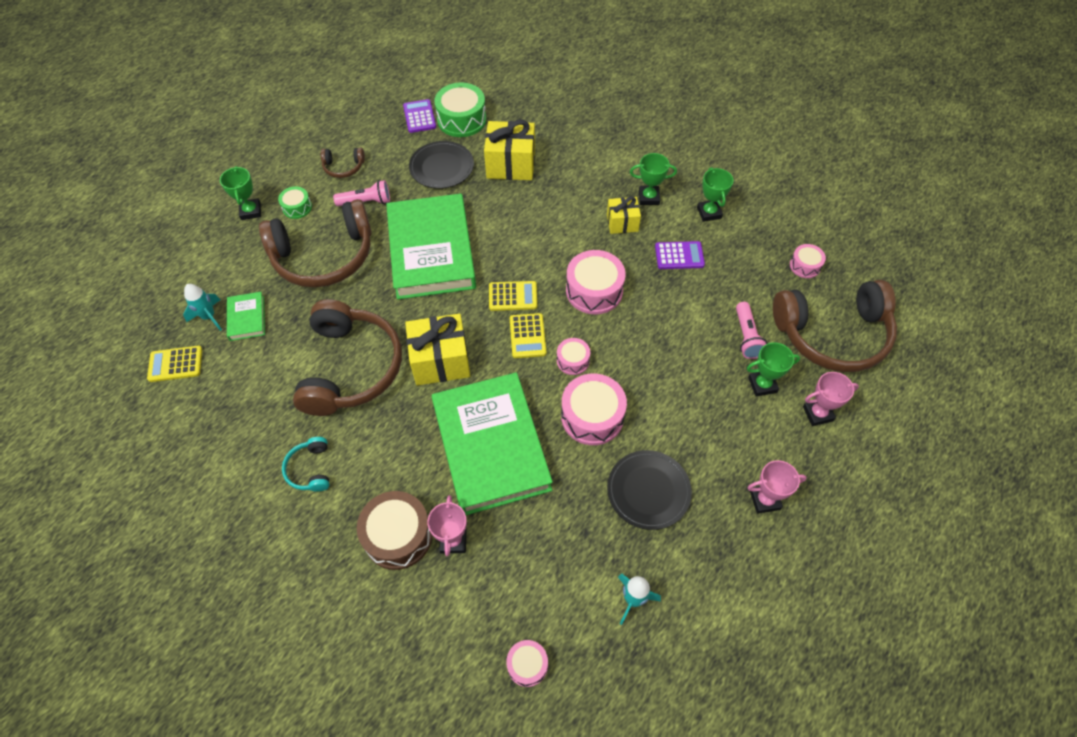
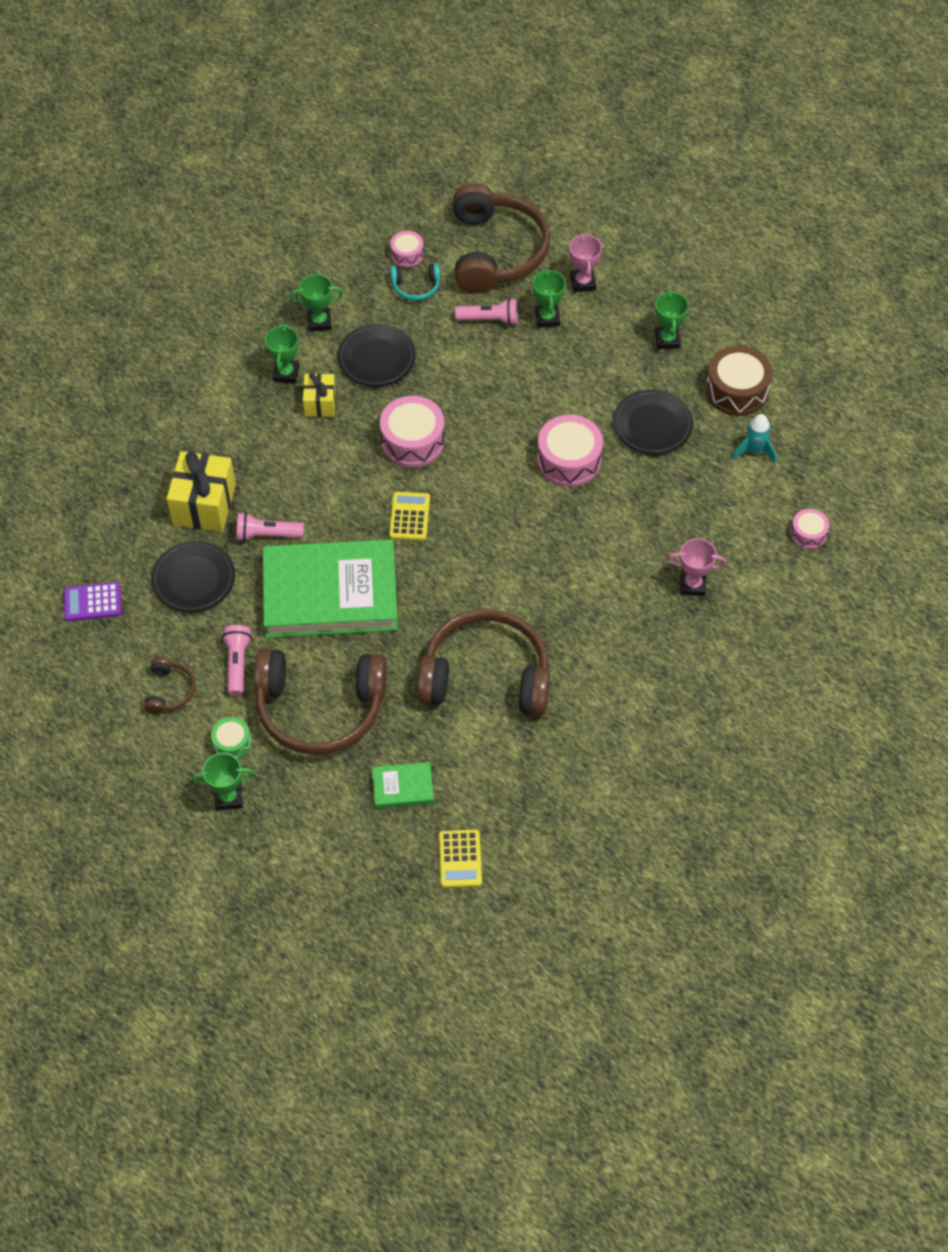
camera: 85 degrees left, 0 degrees up
turquoise rocket [183,284,222,331] -> none
brown headphones [259,199,371,288] -> brown headphones turned 105 degrees clockwise [254,648,387,755]
turquoise headphones [282,437,329,492] -> turquoise headphones moved to [390,263,440,301]
brown drum [357,491,432,570] -> brown drum moved to [706,345,772,416]
yellow gift [405,314,470,385] -> none
green book [432,372,553,515] -> none
green drum [434,83,486,137] -> none
yellow calculator [510,313,546,358] -> none
pink drum [557,338,590,375] -> none
purple calculator [655,241,705,269] -> black plate [337,324,416,387]
pink trophy [747,460,807,514] -> green trophy [655,290,689,349]
none -> pink flashlight [237,512,304,541]

